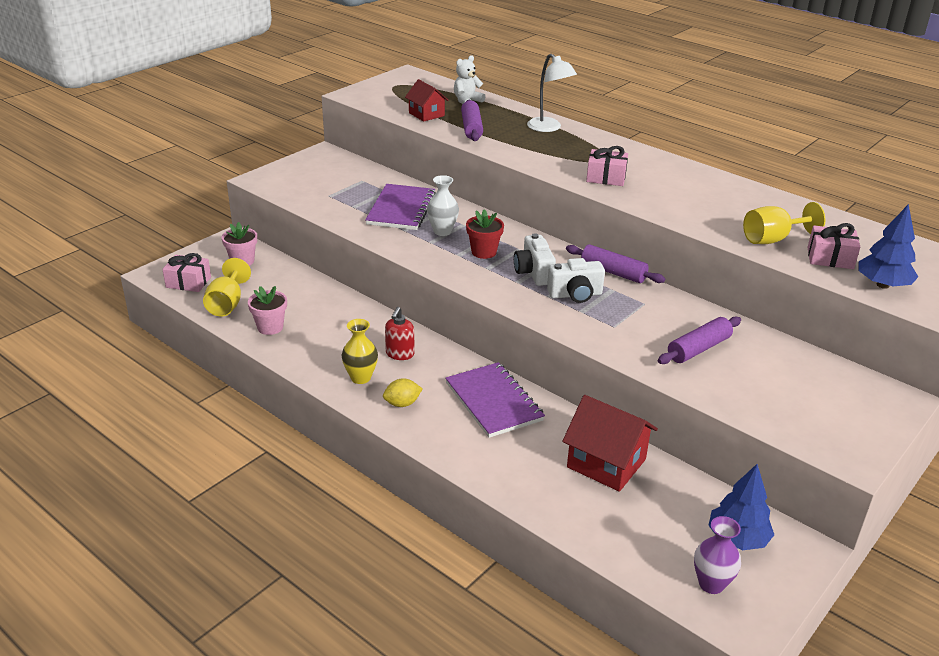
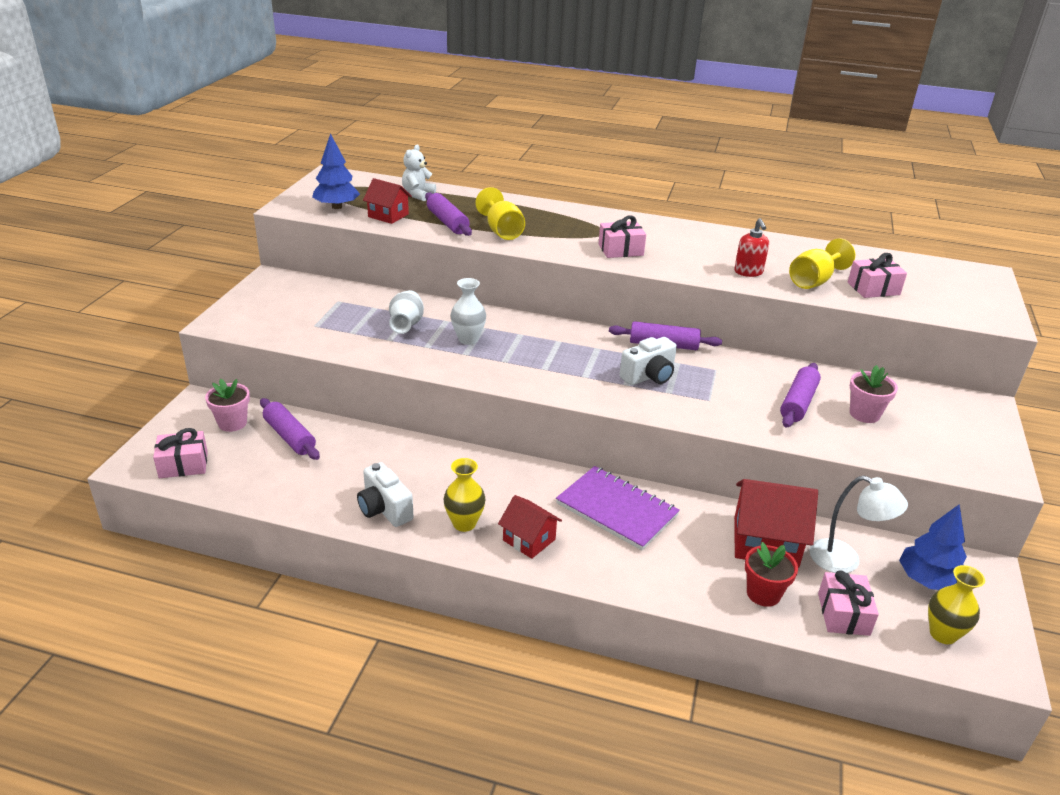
camera: 25 degrees left, 0 degrees up
yellow goblet [203,258,251,317] -> yellow goblet moved to [475,187,525,240]
pink flower pot [248,286,287,335] -> pink flower pot moved to [850,365,898,423]
purple notebook [365,184,436,230] -> white vase [389,290,424,334]
yellow lemon [383,378,422,407] -> red house [498,495,562,559]
red soap dispenser [385,307,415,360] -> red soap dispenser moved to [734,218,769,277]
red flower pot [466,209,504,259] -> red flower pot moved to [745,542,798,607]
white camera [514,233,556,286] -> white camera moved to [357,462,414,527]
white lamp [527,54,577,132] -> white lamp moved to [809,476,908,573]
purple vase [694,516,741,594] -> yellow vase [928,565,985,644]
blue tree [858,204,918,289] -> blue tree moved to [312,133,360,209]
none -> purple rolling pin [260,398,320,460]
none -> pink gift [818,570,879,636]

